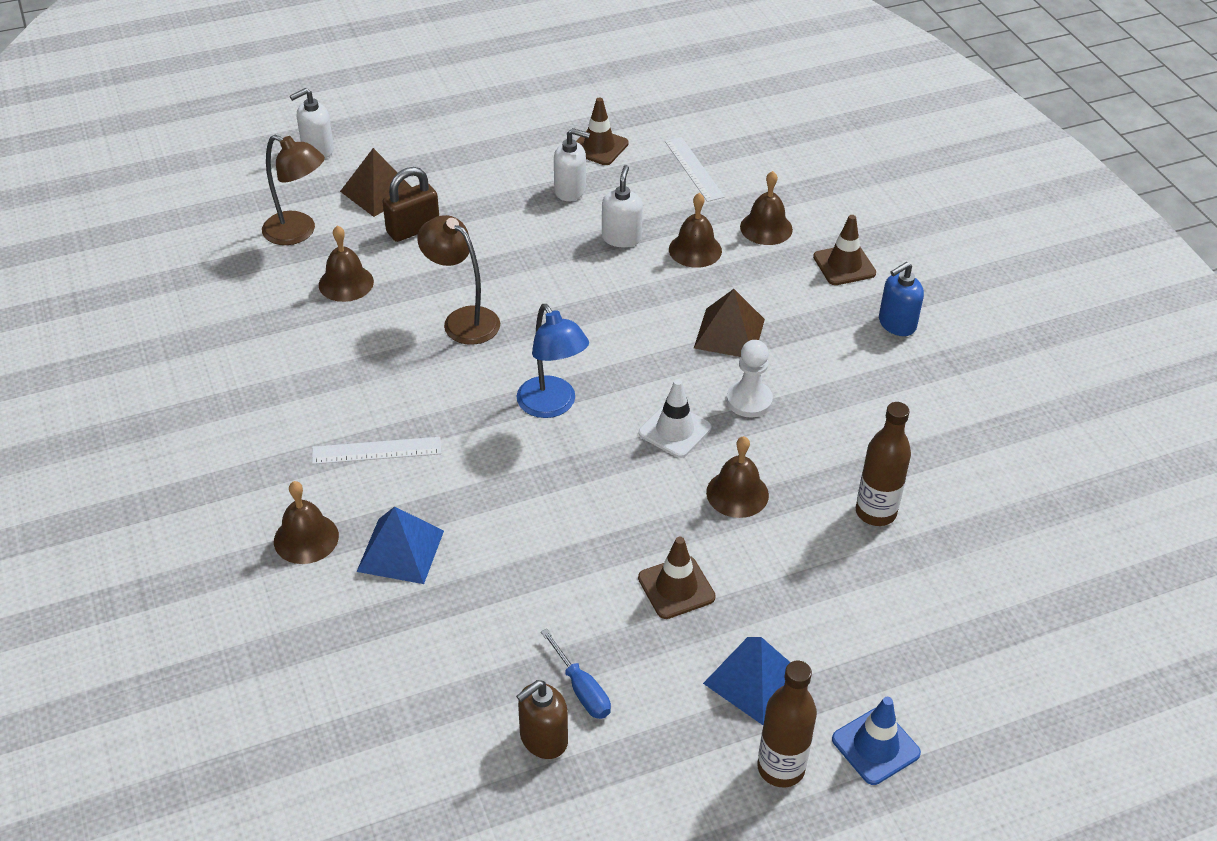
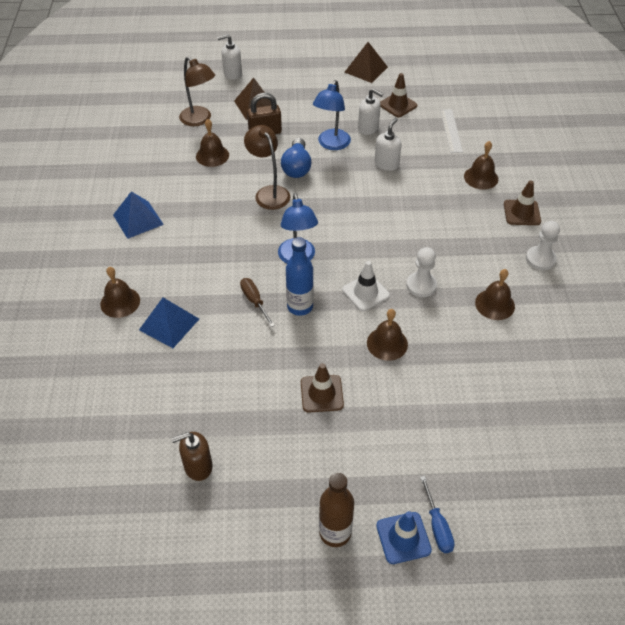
camera: 20 degrees right, 5 degrees up
white ruler [312,437,441,464] -> none
blue screwdriver [541,629,611,719] -> blue screwdriver moved to [420,476,455,553]
brown bell [669,193,722,268] -> brown bell moved to [475,269,515,320]
brown pyramid [694,289,765,357] -> brown pyramid moved to [344,42,388,83]
blue pyramid [703,637,790,725] -> blue pyramid moved to [113,191,164,239]
brown bottle [856,402,911,526] -> none
blue soap dispenser [879,262,924,336] -> white pawn [526,221,560,270]
none -> brown screwdriver [240,278,275,327]
none -> blue light bulb [281,138,312,178]
none -> blue bottle [286,237,313,316]
none -> blue lamp [313,80,351,150]

